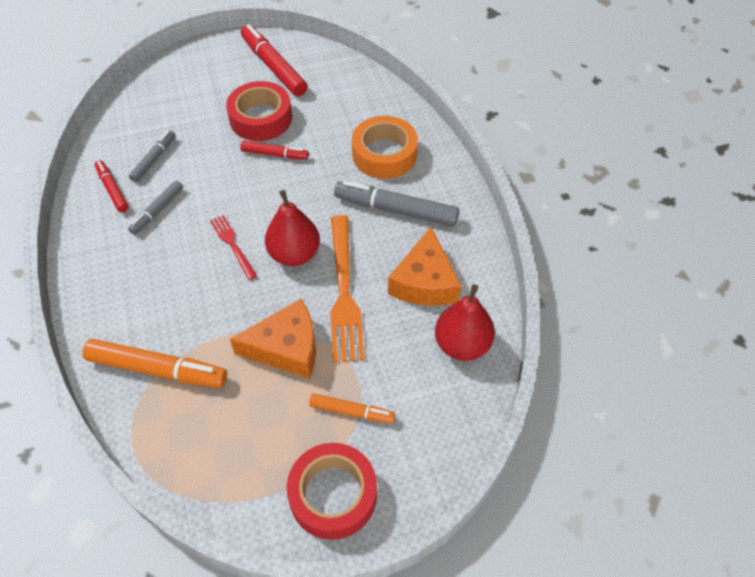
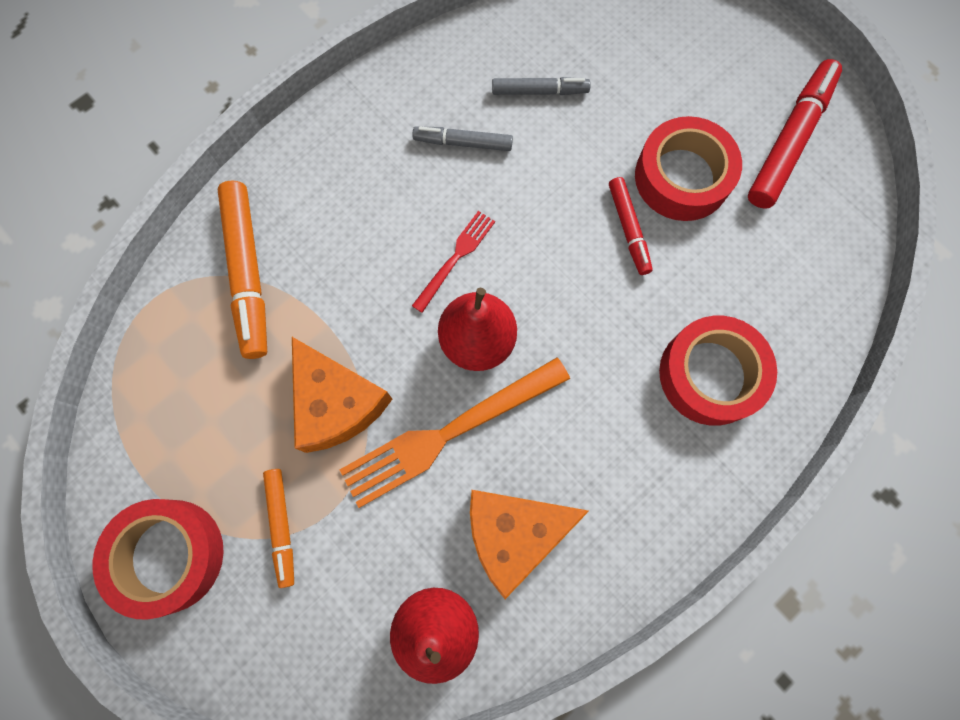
camera: 65 degrees right, 20 degrees up
red marker [95,160,128,213] -> none
grey marker [334,181,459,227] -> none
orange tape [352,116,418,179] -> red tape [659,316,777,426]

